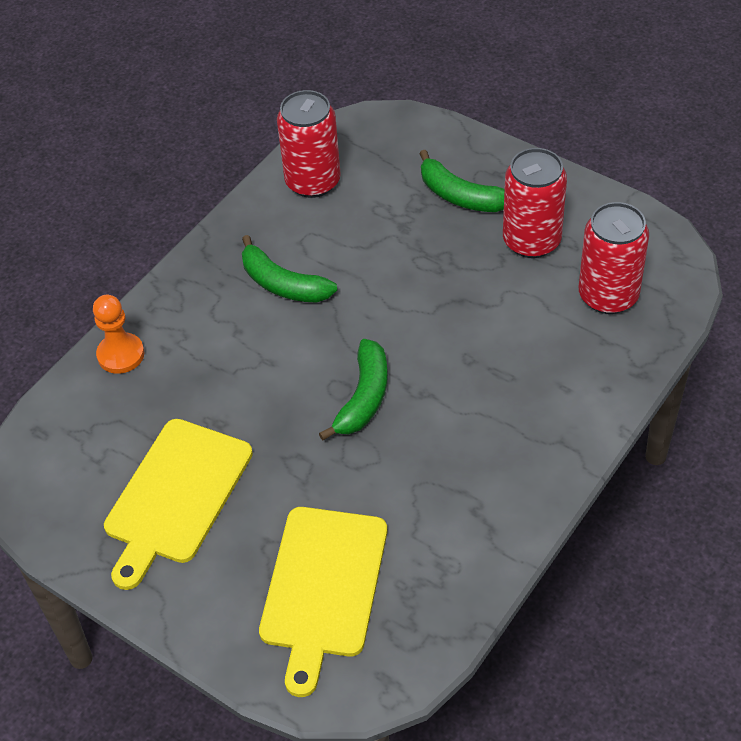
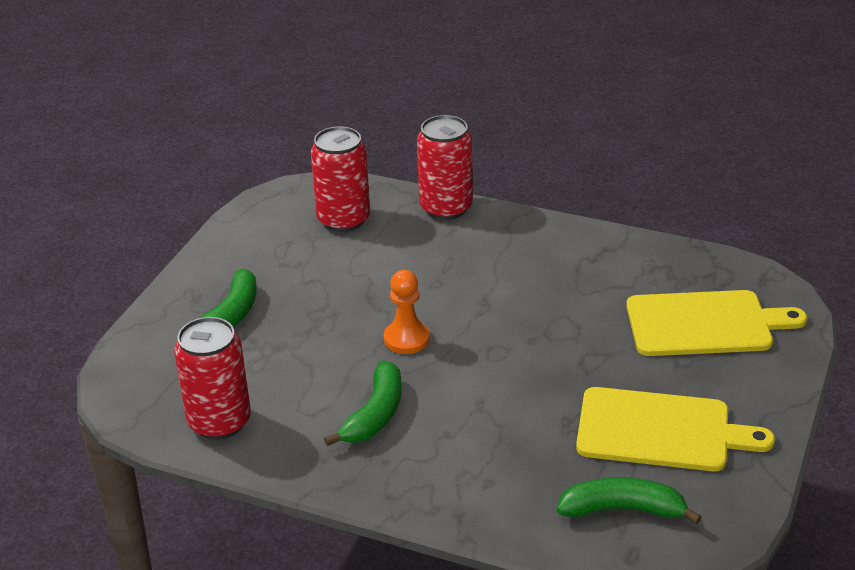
camera: 105 degrees left, 15 degrees down
orange pawn [93,295,144,374] -> orange pawn moved to [384,270,430,354]
green banana [319,339,388,440] -> green banana moved to [557,477,702,524]
red can [503,148,567,258] -> red can moved to [417,115,473,220]

